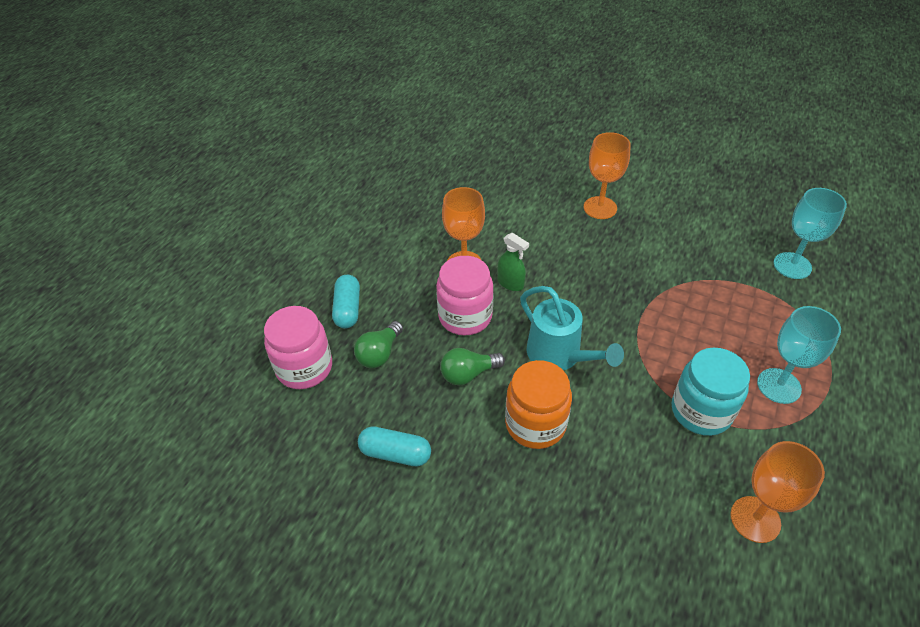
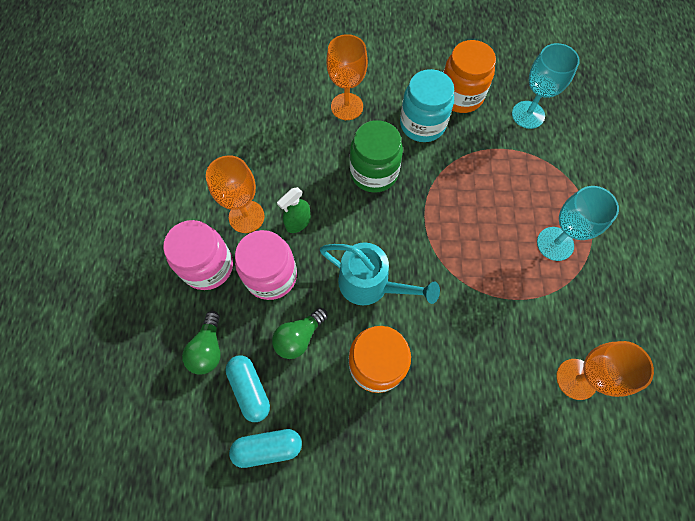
camera: 25 degrees left, 20 degrees up
pink jar [264,306,332,389] -> pink jar moved to [163,220,233,290]
turquoise capsule [332,275,360,329] -> turquoise capsule moved to [225,355,270,422]
green spray bottle [497,233,529,291] -> green spray bottle turned 120 degrees clockwise [277,187,311,233]
turquoise jar [672,348,750,436] -> turquoise jar moved to [400,69,454,142]
none -> green jar [350,120,403,193]
none -> orange jar [443,40,496,113]

